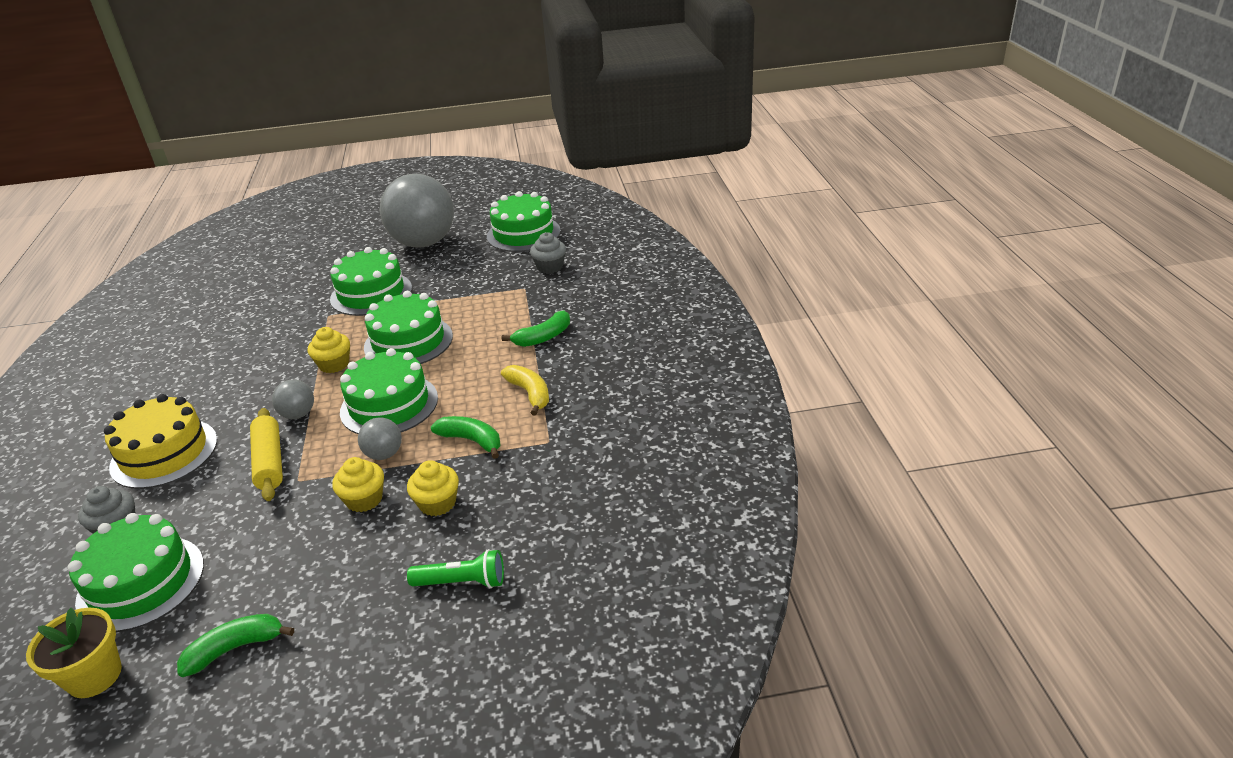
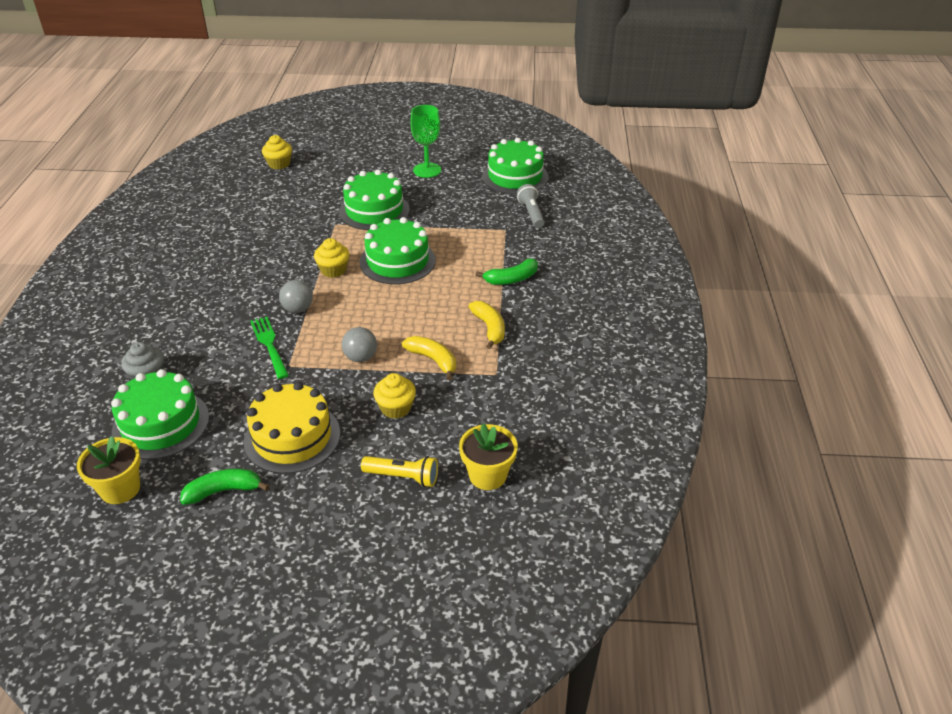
camera: 10 degrees right, 5 degrees up
yellow cake [104,394,217,489] -> yellow cake moved to [244,382,340,474]
yellow rolling pin [250,408,283,501] -> green fork [250,317,289,379]
yellow cupcake [332,457,384,512] -> yellow cupcake moved to [262,135,292,169]
green cake [340,348,438,434] -> none
grey ball [379,174,454,248] -> green goblet [410,105,441,178]
green flashlight [407,549,504,588] -> yellow flashlight [361,456,438,487]
green banana [431,416,501,459] -> yellow banana [402,336,456,380]
grey cupcake [530,232,566,273] -> grey flashlight [517,184,545,228]
none -> yellow flower pot [459,424,518,490]

